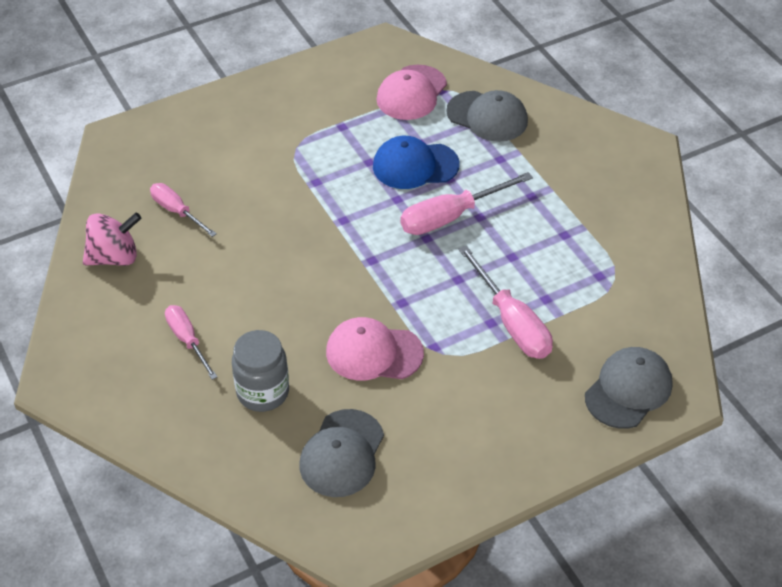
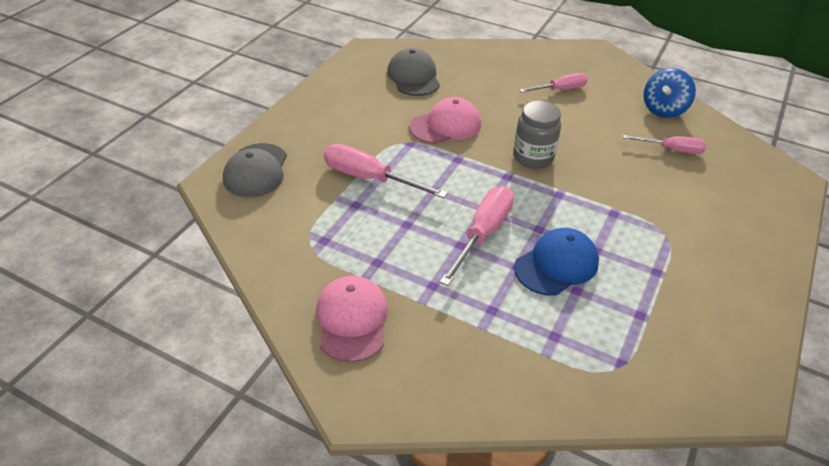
camera: 145 degrees right, 5 degrees down
pink spinning top [83,212,141,266] -> blue spinning top [643,68,696,118]
pink screwdriver [165,305,217,380] -> pink screwdriver turned 45 degrees counterclockwise [520,73,587,92]
grey jar [232,330,289,412] -> grey jar moved to [513,101,561,169]
pink cap [376,65,447,120] -> pink cap moved to [316,276,388,362]
grey cap [446,90,528,142] -> none

